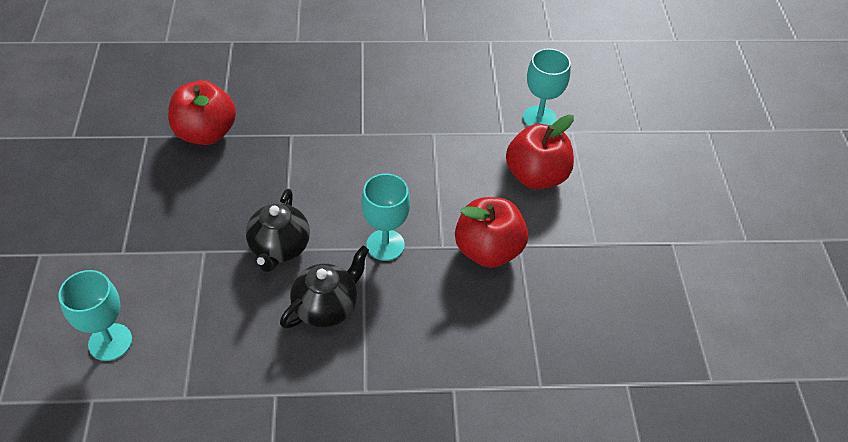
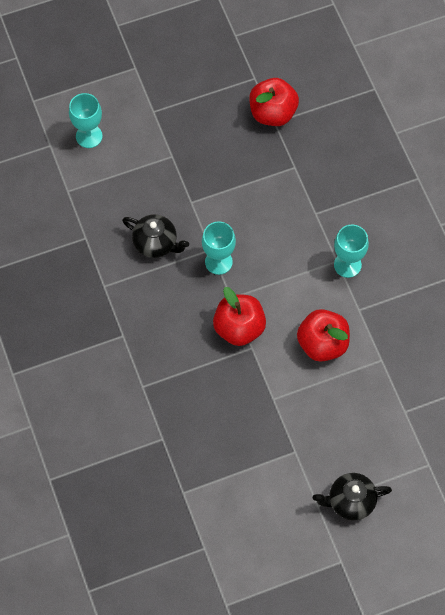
camera: 75 degrees right, 15 degrees up
black teapot [246,189,310,272] -> black teapot moved to [312,473,392,520]
turquoise goblet [523,49,571,126] -> turquoise goblet moved to [334,225,369,278]

